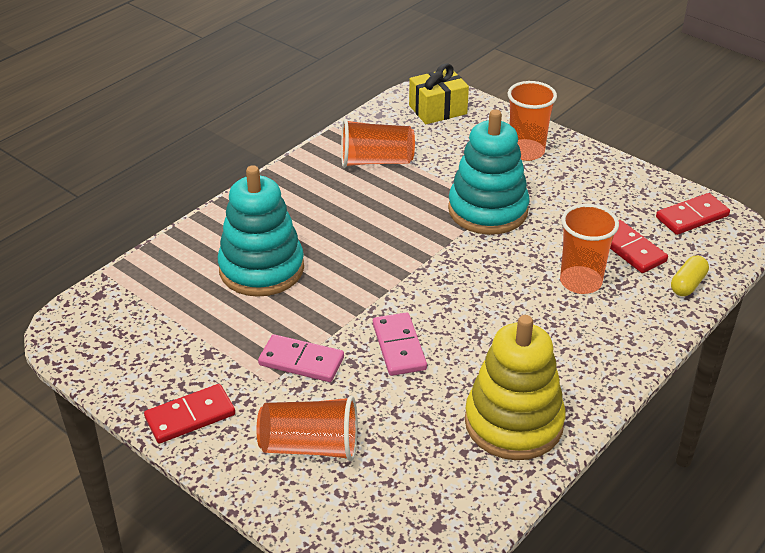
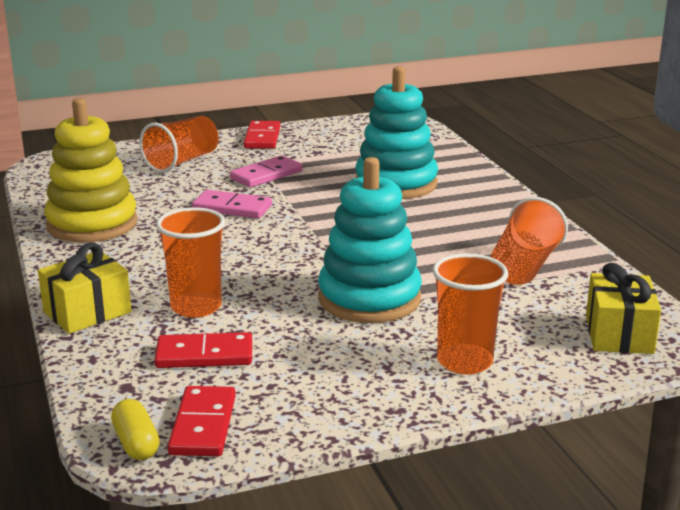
camera: 120 degrees right, 15 degrees down
yellow capsule [671,256,709,296] -> yellow capsule moved to [111,399,160,460]
none -> yellow gift [38,243,131,334]

